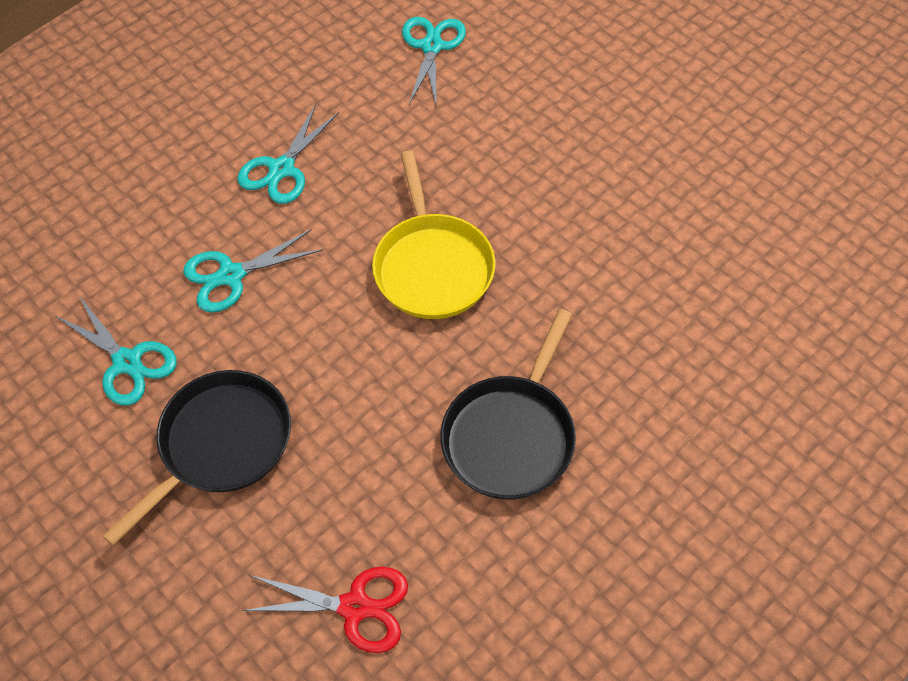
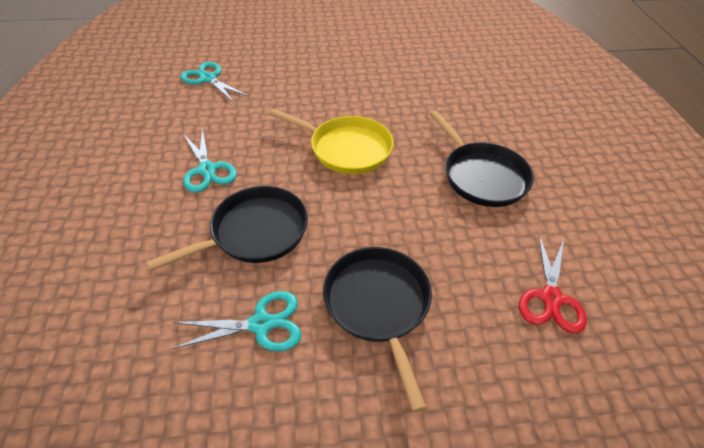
camera: 55 degrees left, 10 degrees down
turquoise scissors [183,229,323,313] -> black pan [146,186,308,271]
red scissors [242,567,408,653] -> red scissors turned 150 degrees clockwise [519,235,587,334]

